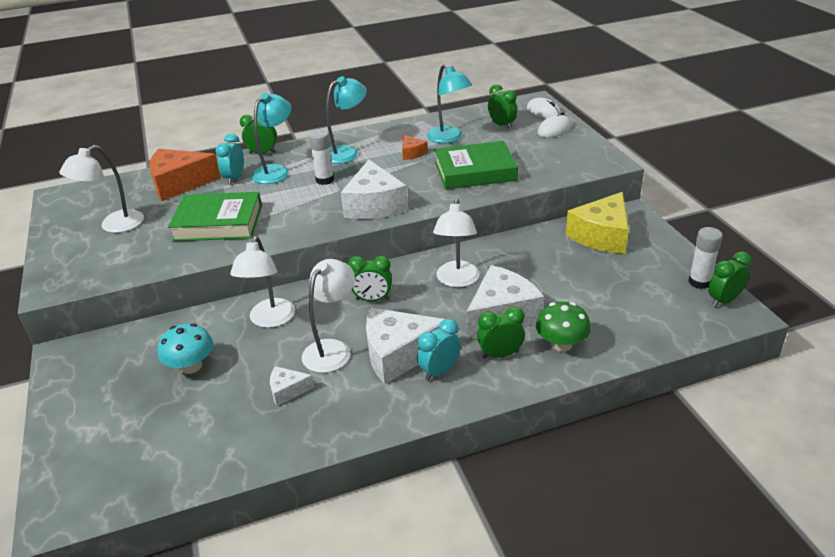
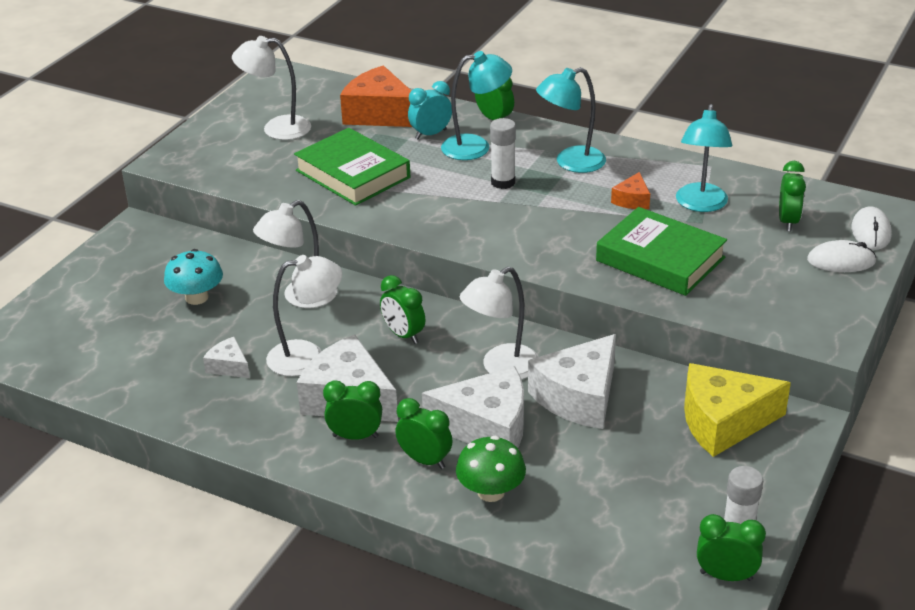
camera: 45 degrees right, 0 degrees up
turquoise lamp [326,76,367,164] -> turquoise lamp turned 150 degrees clockwise [536,67,606,173]
white cheese [341,160,408,219] -> white cheese moved to [528,334,616,429]
turquoise clock [417,319,461,381] -> green clock [323,380,382,440]

